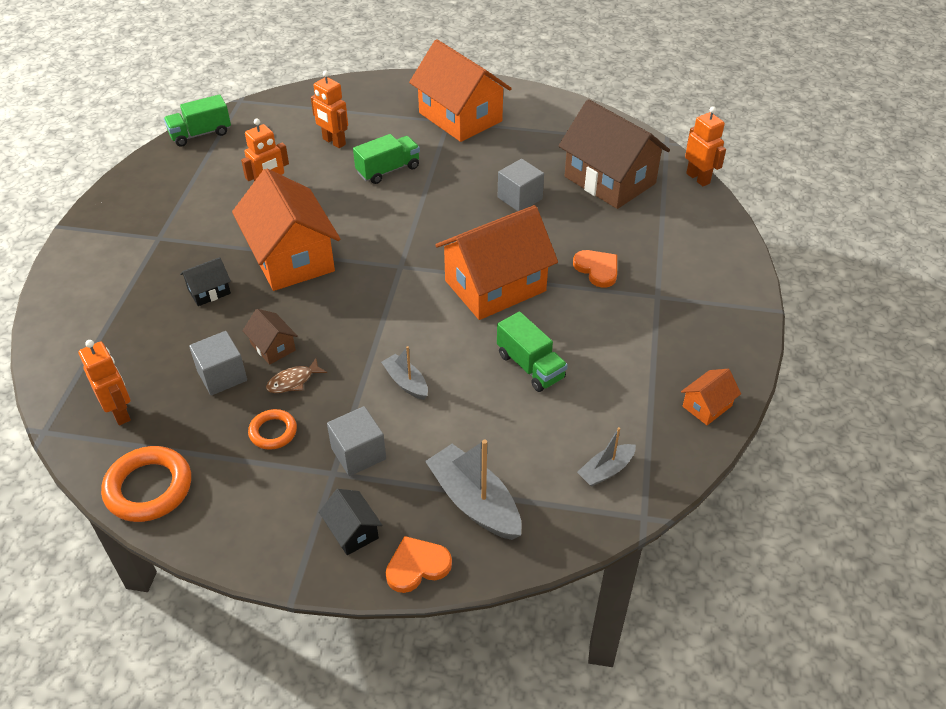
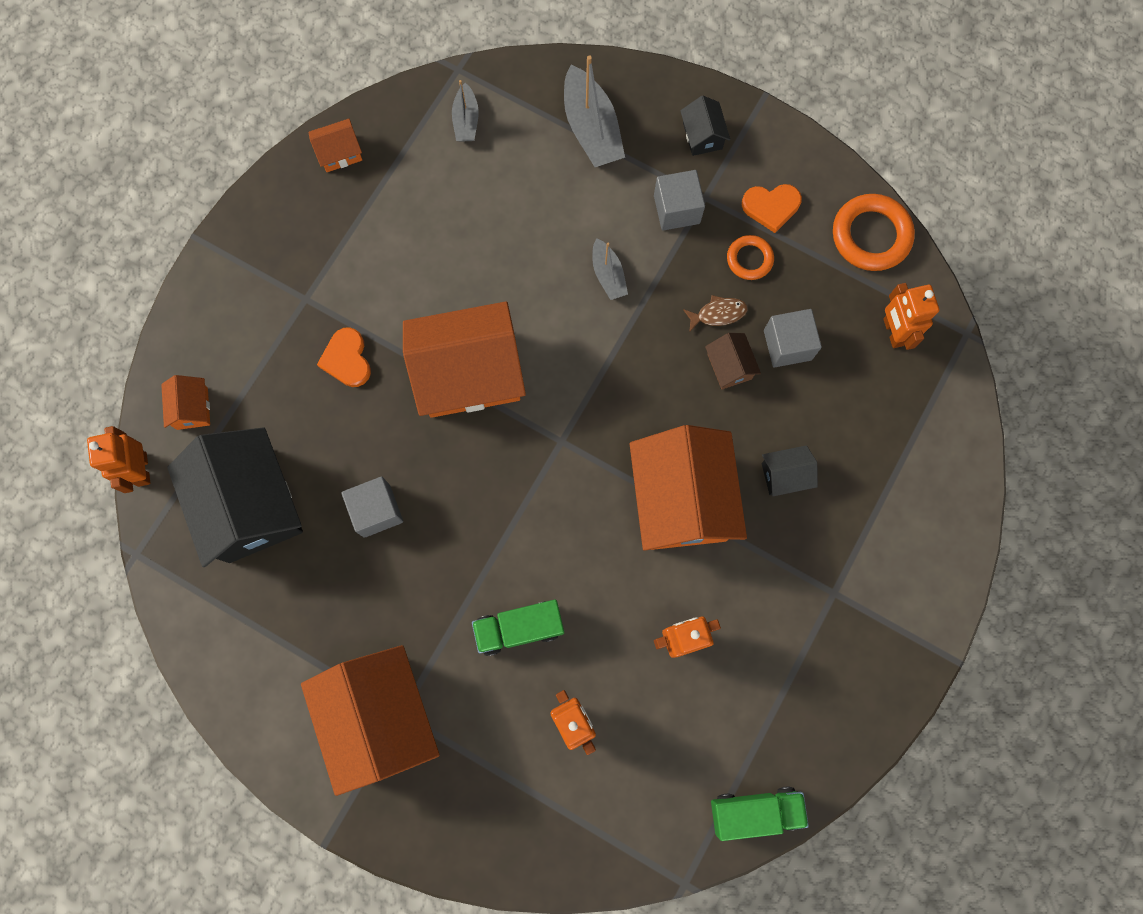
camera: 160 degrees left, 30 degrees up
orange heart [386,536,452,593] -> orange heart moved to [742,184,802,233]
green truck [497,312,568,392] -> none
brown house [559,99,670,209] -> black house [167,427,303,567]
grey boat [577,427,636,487] -> grey boat turned 105 degrees clockwise [452,80,479,141]
none -> orange house [161,375,210,430]

